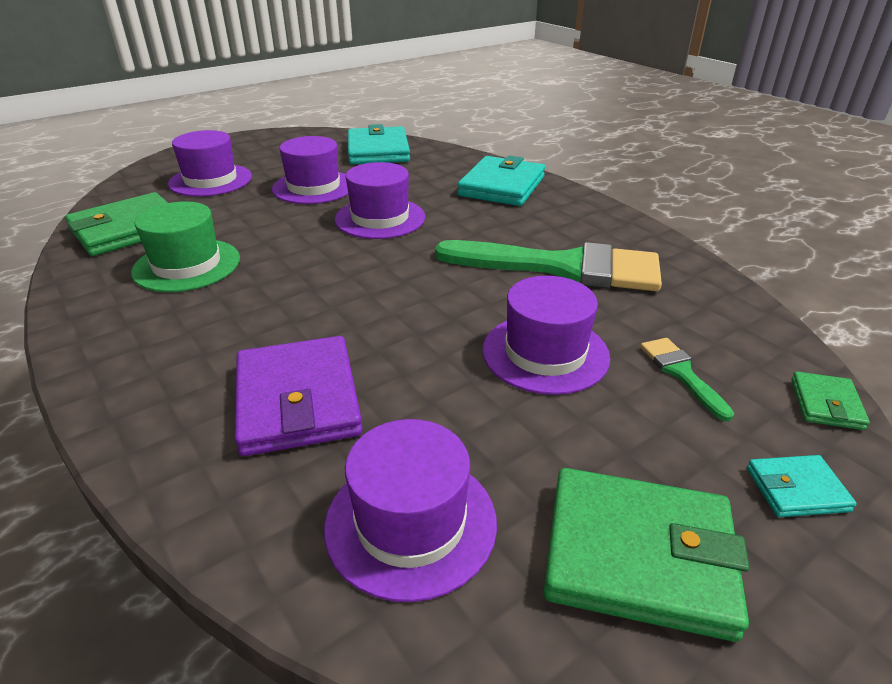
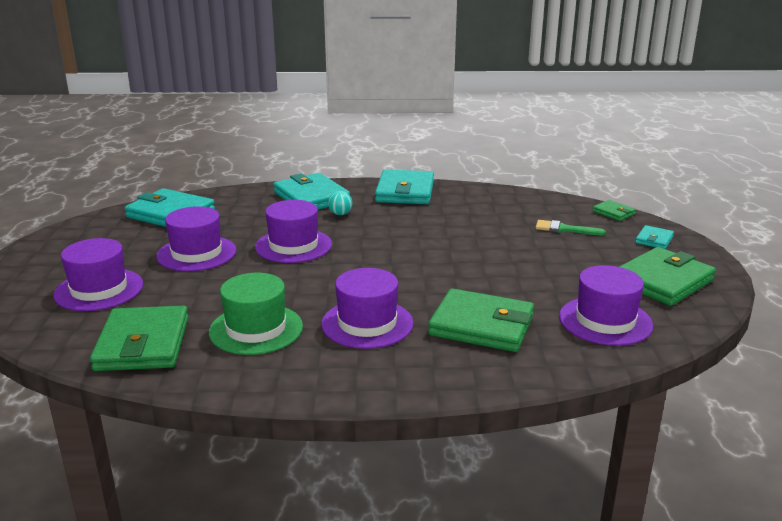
camera: 55 degrees left, 10 degrees down
purple wallet [235,336,363,456] -> green wallet [428,288,534,352]
green brush [435,240,662,291] -> none
purple hat [482,276,610,395] -> purple hat moved to [321,268,414,349]
none -> turquoise ball [328,191,352,215]
none -> turquoise wallet [375,169,434,204]

